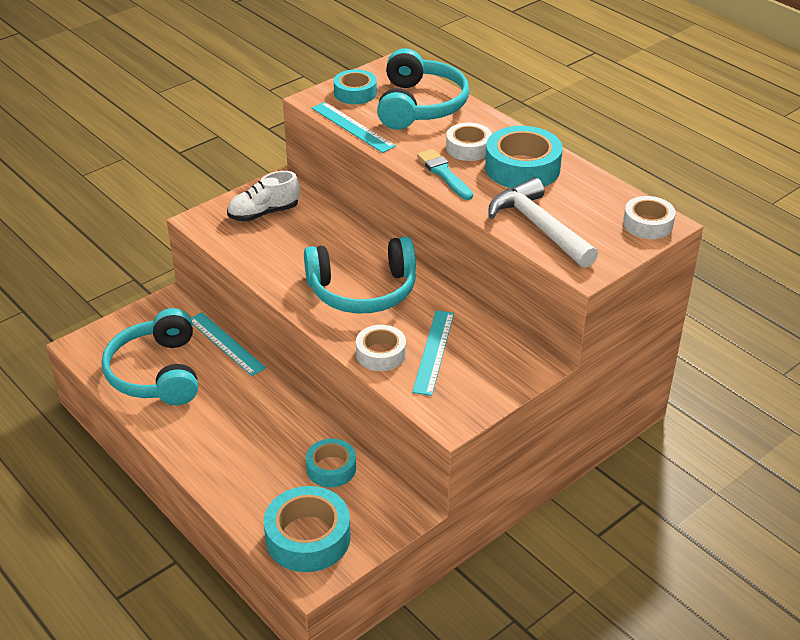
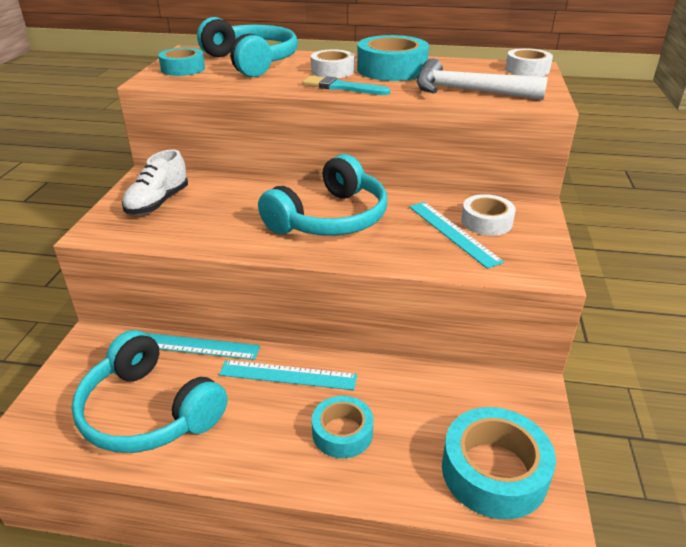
camera: 40 degrees left, 5 degrees down
turquoise tape [306,439,356,487] -> turquoise tape moved to [312,396,373,458]
turquoise ruler [312,102,396,153] -> turquoise ruler moved to [219,360,357,390]
white tape [356,325,406,371] -> white tape moved to [461,194,516,236]

